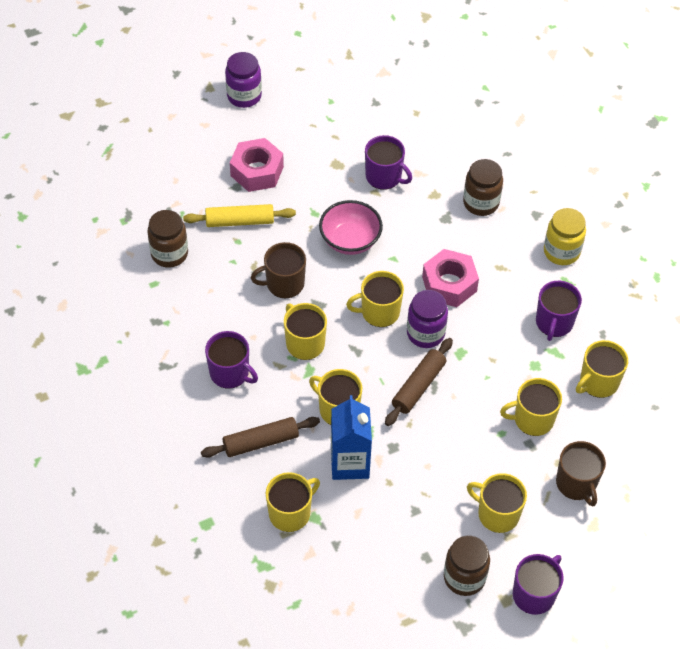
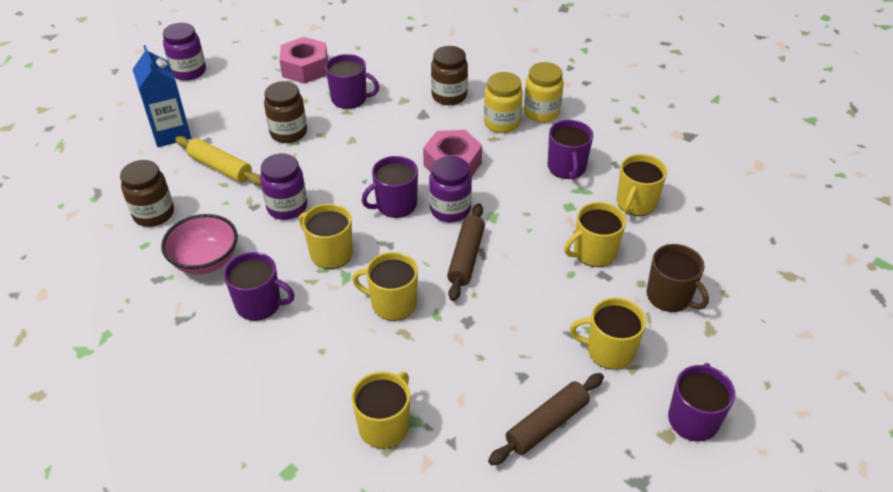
camera: 20 degrees left, 10 degrees down
yellow rolling pin [183,204,296,227] -> yellow rolling pin turned 60 degrees clockwise [175,136,261,185]
brown rolling pin [201,417,320,458] -> brown rolling pin moved to [488,373,604,465]
pink nut [230,138,284,192] -> pink nut moved to [279,37,328,84]
brown mug [251,242,306,298] -> purple jar [260,153,307,220]
pink bowl [319,200,383,255] -> pink bowl moved to [161,214,238,274]
blue carton [331,395,372,480] -> blue carton moved to [132,45,191,147]
yellow mug [346,271,404,327] -> purple mug [362,156,418,218]
brown jar [444,536,490,596] -> brown jar moved to [264,81,307,143]
none -> yellow jar [484,72,523,133]

